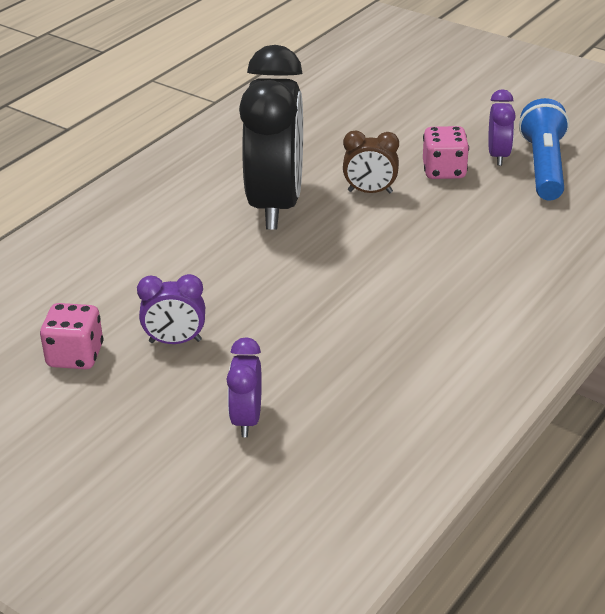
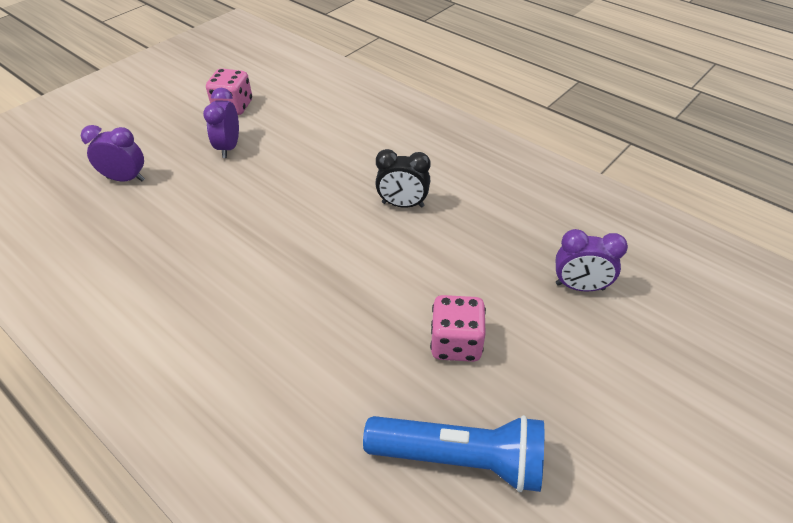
camera: 95 degrees right, 10 degrees up
black clock [239,45,303,230] -> black clock [375,149,431,208], size x0.44
brown clock [343,130,399,193] -> none
purple clock [488,89,516,166] -> purple clock moved to [556,229,628,292]

